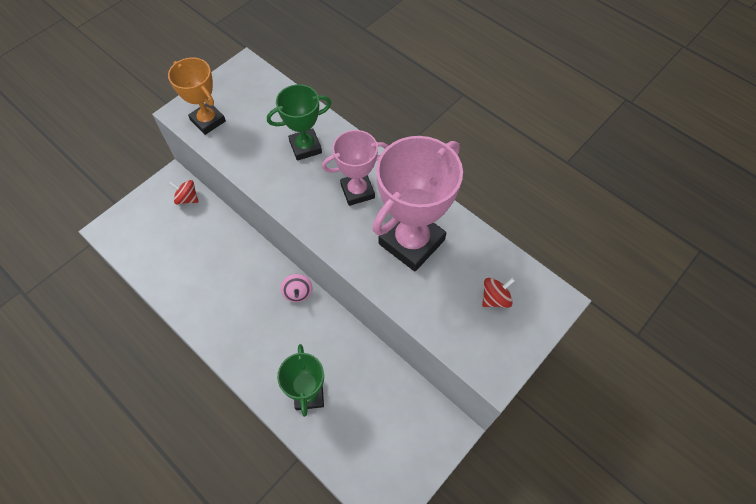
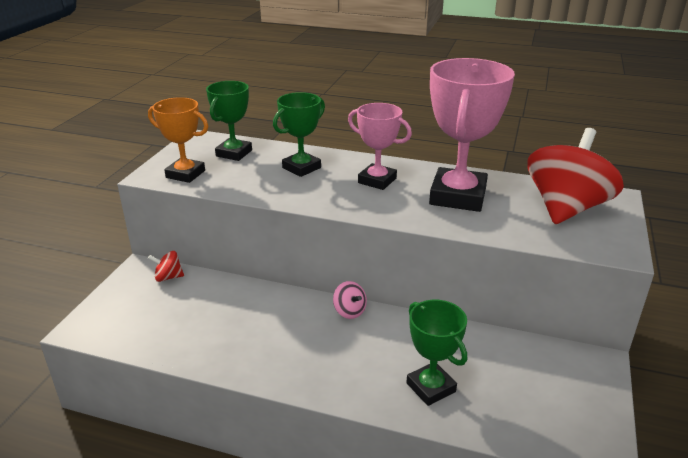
camera: 25 degrees left, 30 degrees down
pink trophy [322,130,388,206] -> pink trophy turned 75 degrees clockwise [348,103,412,190]
red spinning top [482,278,515,308] -> red spinning top [527,128,624,224], size x2.45
none -> green trophy [206,81,252,161]

